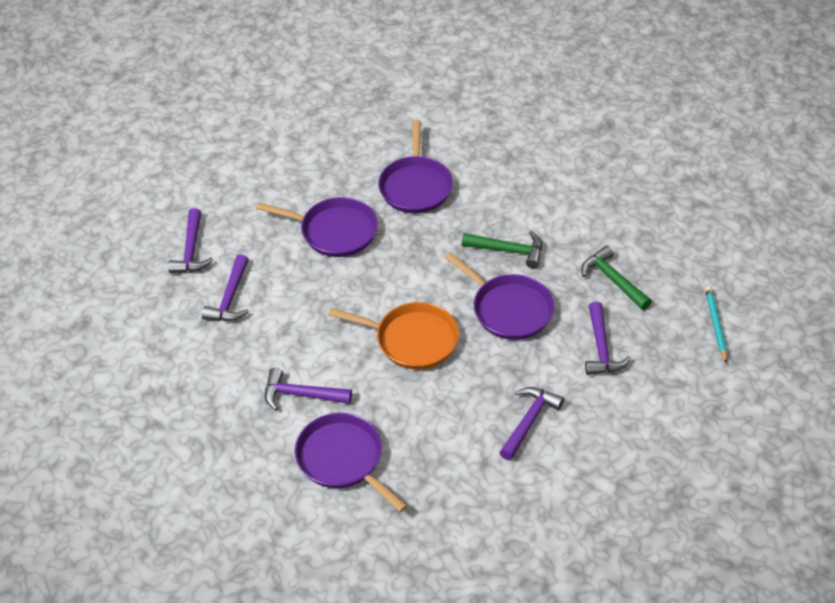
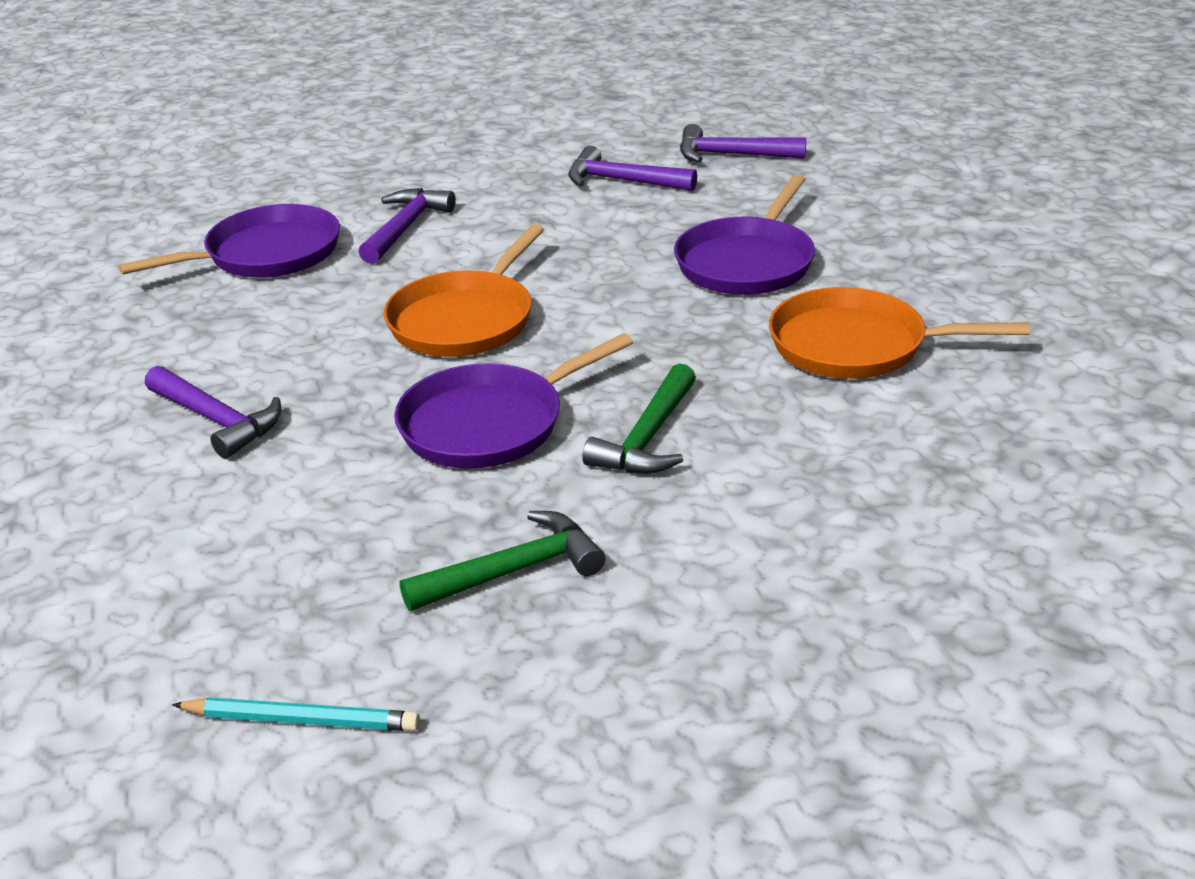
camera: 100 degrees right, 15 degrees down
purple pan [378,120,453,213] -> orange pan [769,287,1029,379]
purple hammer [585,302,631,375] -> none

